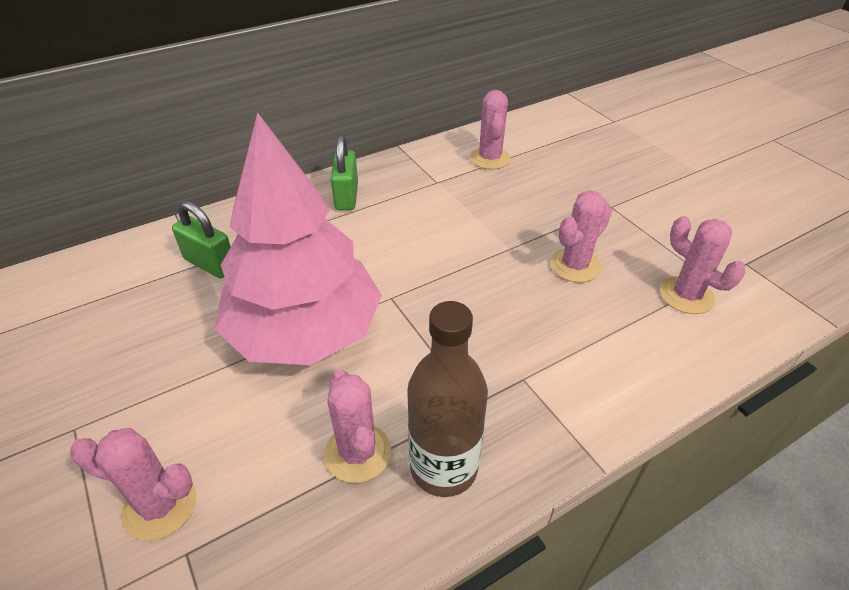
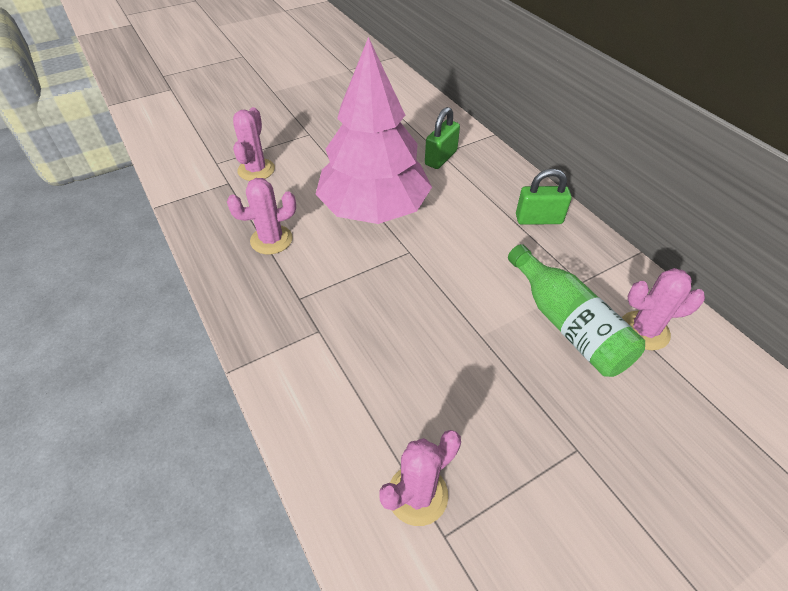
camera: 90 degrees right, 5 degrees up
brown bottle [407,301,488,497] -> none
pink cactus [550,190,612,283] -> none
none -> green bottle [508,244,645,377]

